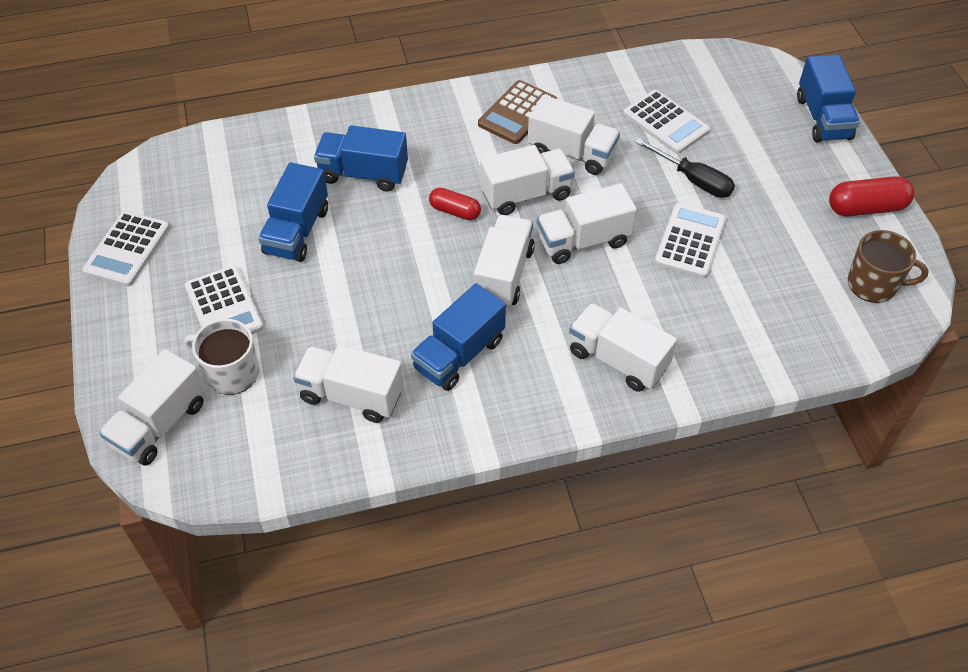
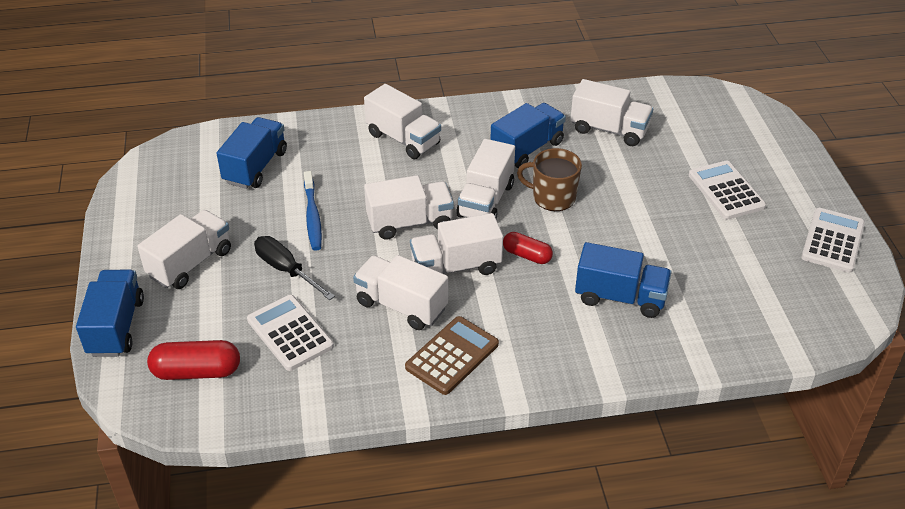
camera: 175 degrees left, 10 degrees down
white truck [99,349,205,465] -> white truck moved to [137,210,231,289]
white mug [184,319,259,395] -> none
blue truck [258,162,328,262] -> blue truck moved to [217,117,287,189]
white calculator [655,203,726,278] -> blue toothbrush [304,171,322,251]
red capsule [829,176,914,216] -> red capsule moved to [147,340,240,380]
brown mug [848,230,929,303] -> brown mug moved to [517,148,582,211]

